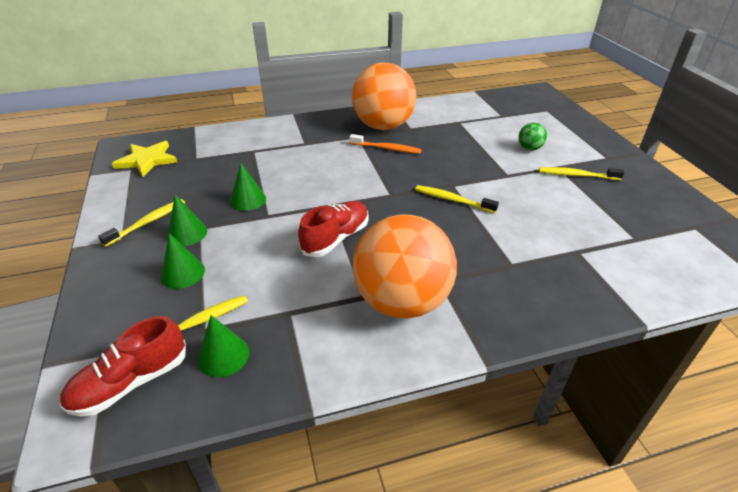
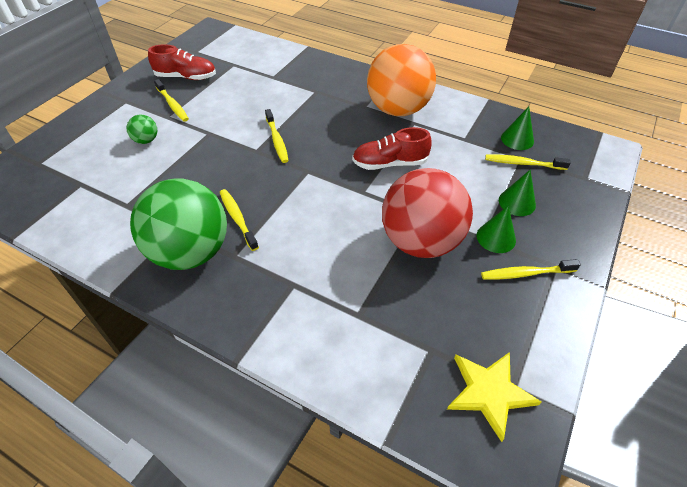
camera: 135 degrees left, 10 degrees up
red shoe [59,316,186,417] -> red shoe moved to [148,44,216,80]
green cone [230,163,266,211] -> red ball [382,168,473,258]
orange toothbrush [350,134,422,154] -> yellow toothbrush [220,189,259,251]
orange ball [352,63,416,130] -> green ball [130,178,227,270]

